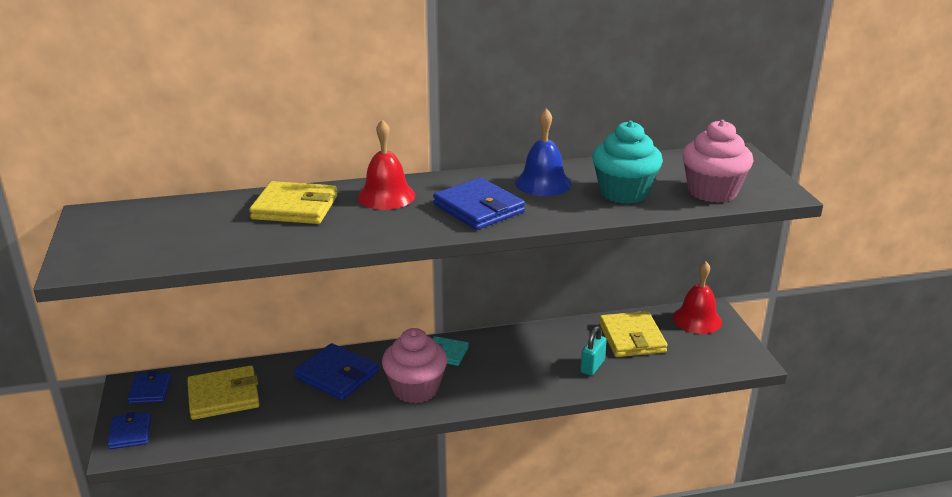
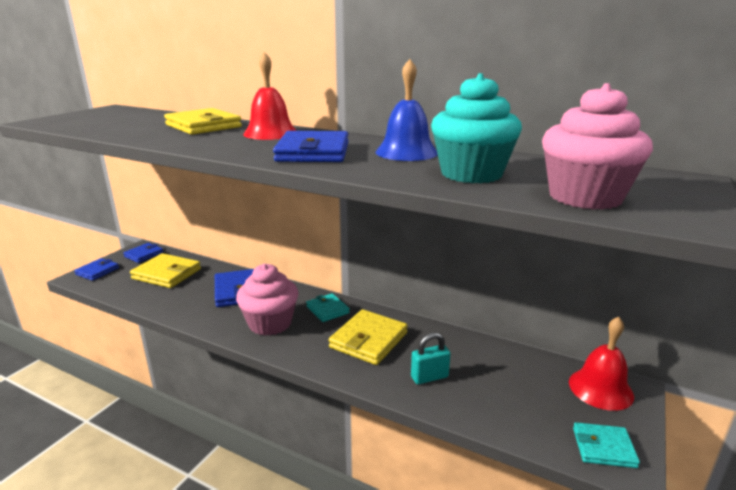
camera: 40 degrees right, 5 degrees down
yellow wallet [599,311,668,357] -> yellow wallet moved to [329,309,408,365]
none -> turquoise wallet [573,422,640,468]

